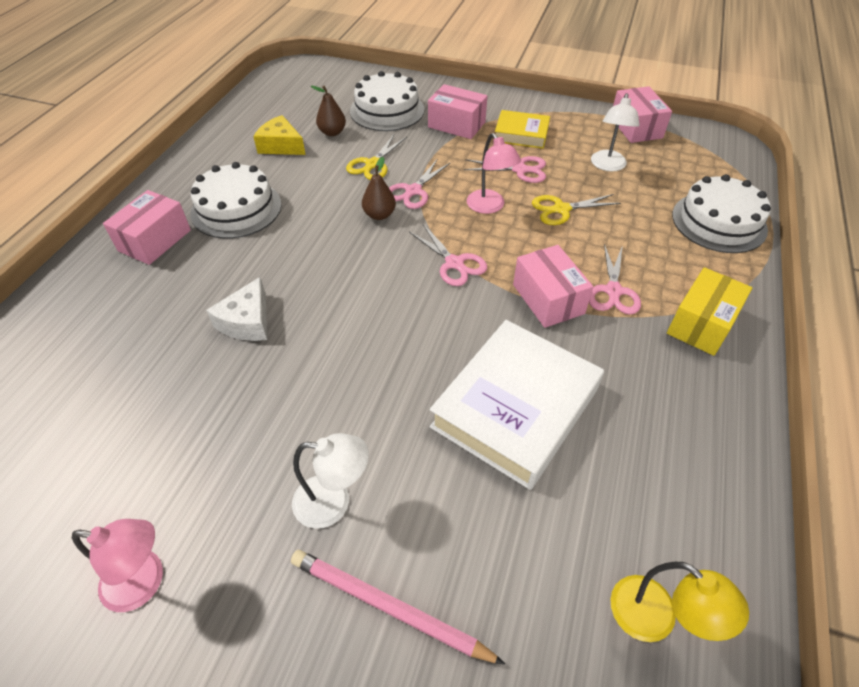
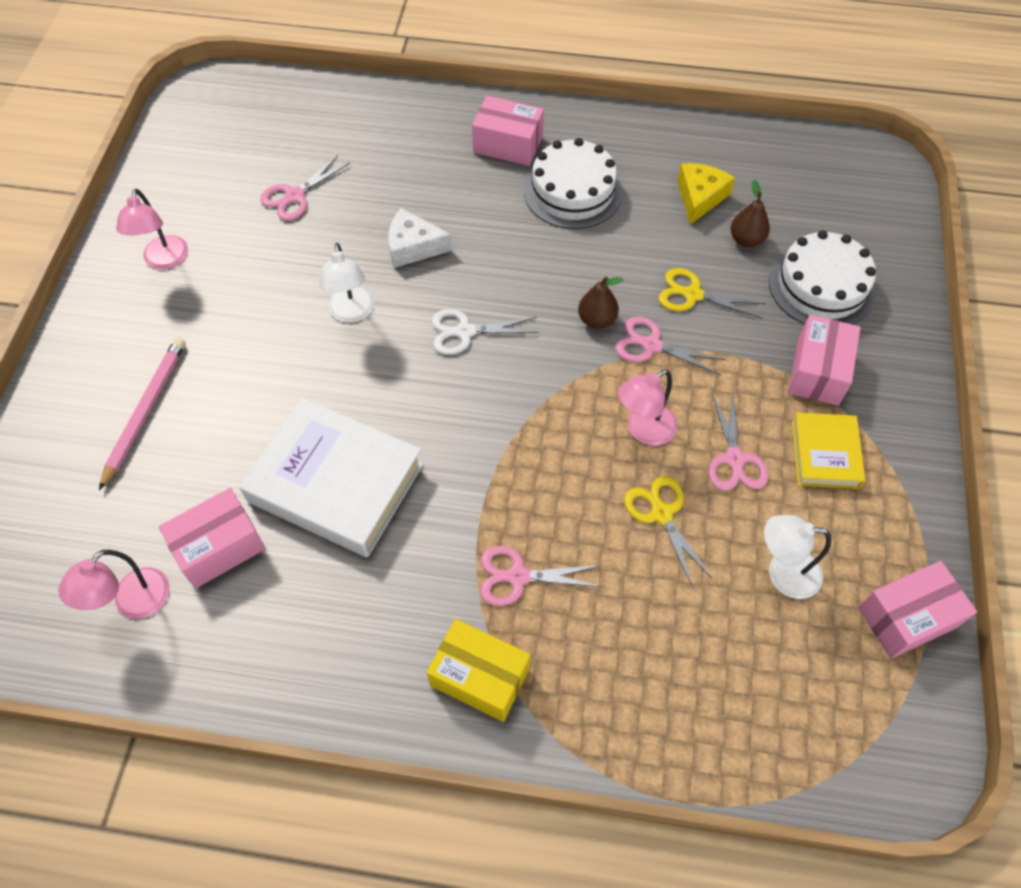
camera: 80 degrees right, 10 degrees up
white lamp [292,433,369,529] -> white lamp moved to [319,243,374,323]
pink scissors [409,224,487,286] -> pink scissors moved to [260,155,350,221]
pink box [513,245,593,328] -> pink box moved to [159,488,266,588]
yellow lamp [611,562,749,642] -> pink lamp [58,550,170,619]
white cake [672,174,771,253] -> none
none -> white scissors [432,309,539,355]

